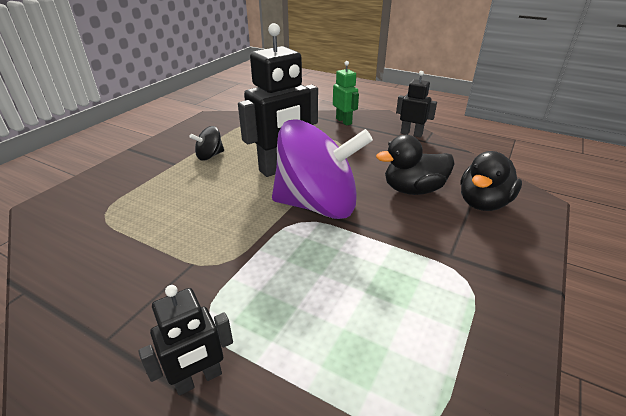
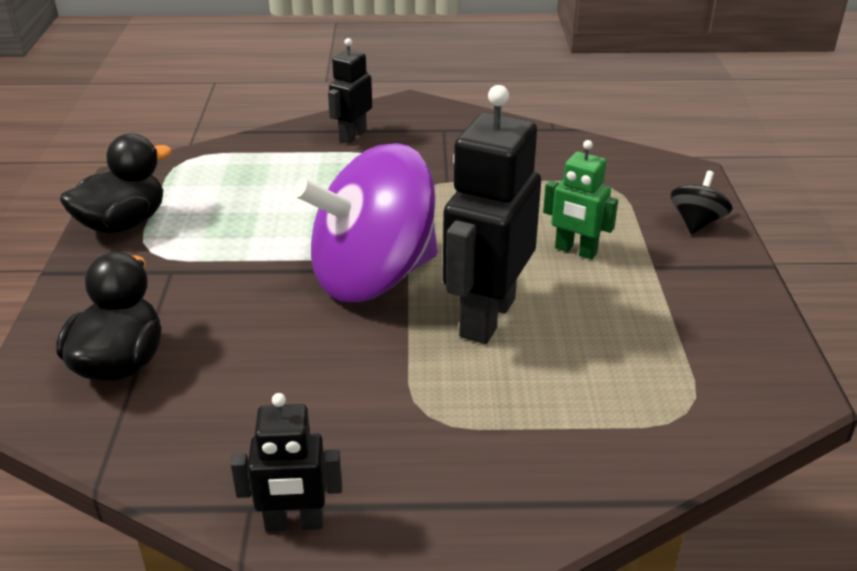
camera: 150 degrees right, 0 degrees up
black spinning top [190,126,224,161] -> black spinning top moved to [671,171,733,234]
green robot [333,61,359,126] -> green robot moved to [543,140,618,260]
black duck [376,135,455,195] -> black duck moved to [60,134,172,234]

